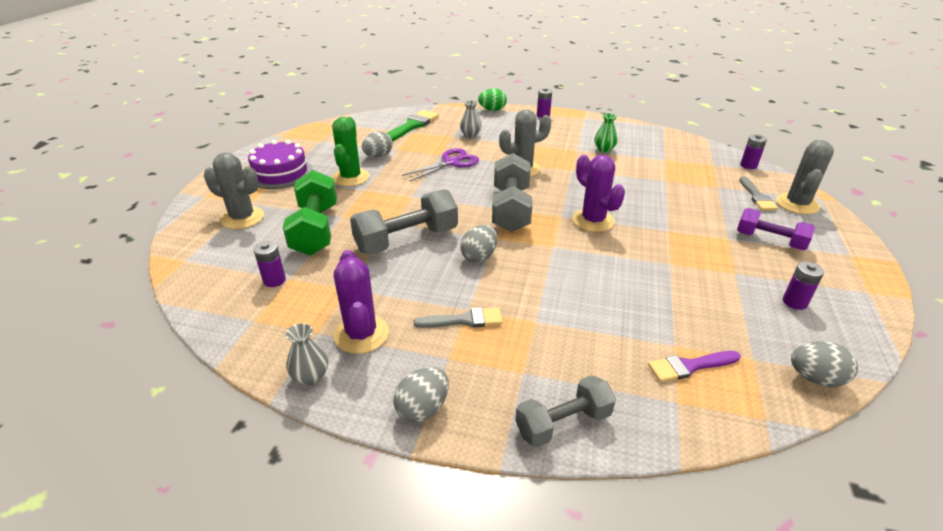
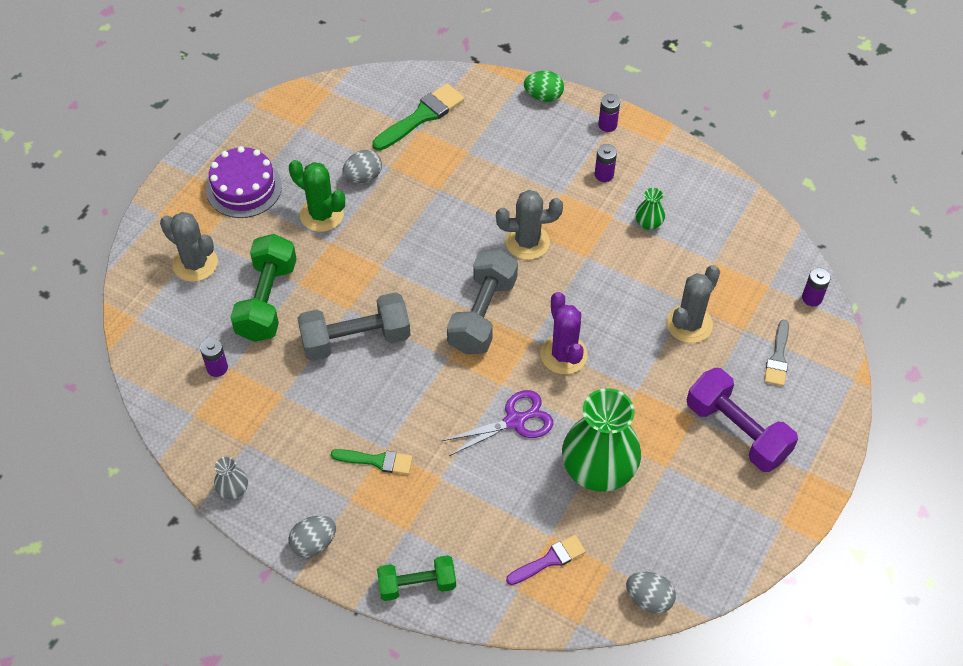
camera: 15 degrees right, 20 degrees up
green cactus [332,117,369,186] -> green cactus turned 75 degrees counterclockwise [289,160,345,232]
purple cactus [334,250,389,354] -> none
purple scissors [402,148,479,182] -> purple scissors moved to [442,390,553,456]
grey brush [414,307,503,328] -> green brush [331,449,413,475]
grey vase [460,100,482,138] -> none
grey egg [460,225,497,263] -> none
grey dumbbell [515,375,616,447] -> green dumbbell [377,555,456,601]
purple brush [648,351,741,382] -> purple brush turned 150 degrees clockwise [506,535,586,585]
purple dumbbell [737,208,815,250] -> purple dumbbell [687,368,798,472], size x1.56
grey cactus [776,140,834,214] -> grey cactus moved to [666,265,720,343]
purple battery [783,261,824,310] -> purple battery moved to [595,144,617,182]
none -> green vase [562,388,641,492]

